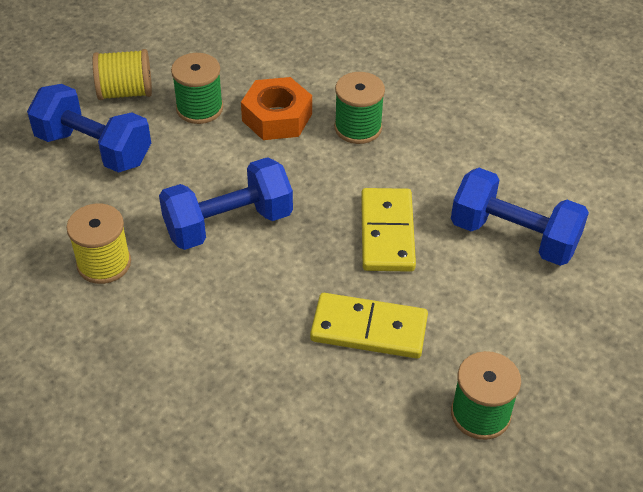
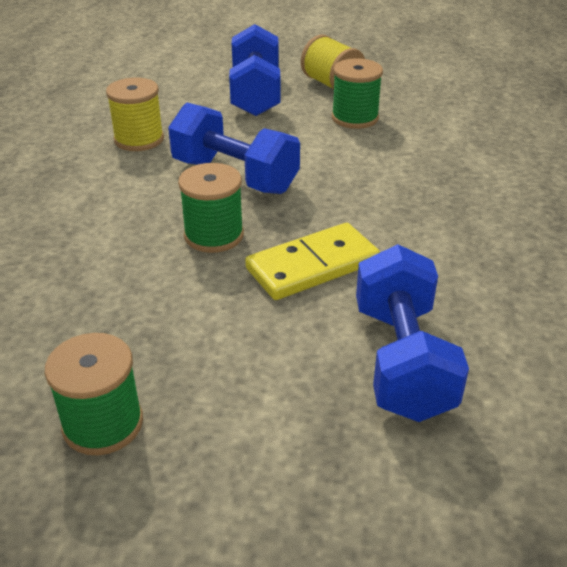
camera: 60 degrees right, 10 degrees down
orange nut [241,77,312,140] -> none
yellow domino [310,293,428,359] -> none
green spool [334,72,385,144] -> green spool moved to [178,163,244,253]

